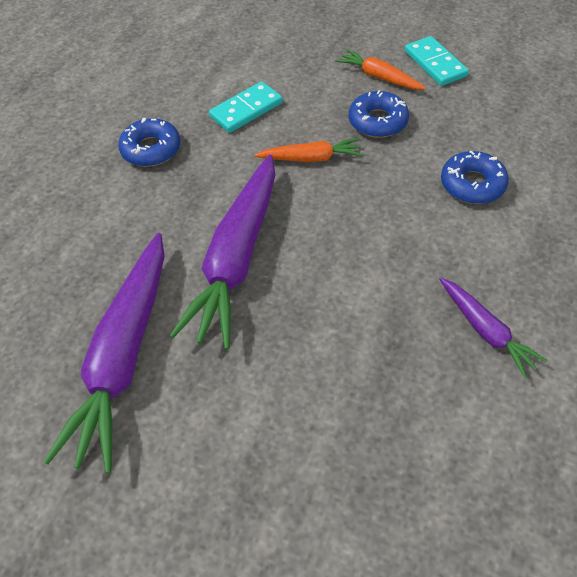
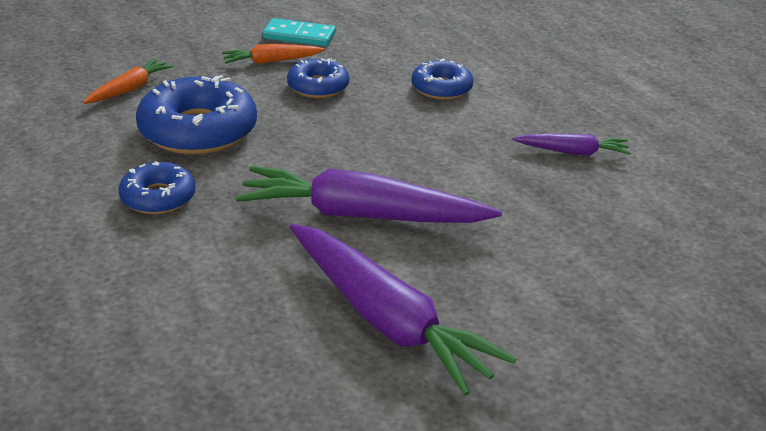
camera: 55 degrees left, 20 degrees down
purple carrot [170,154,275,349] -> purple carrot turned 135 degrees clockwise [236,166,502,223]
turquoise domino [209,82,283,133] -> blue donut [136,75,257,154]
orange carrot [254,138,363,162] -> orange carrot moved to [83,59,174,104]

